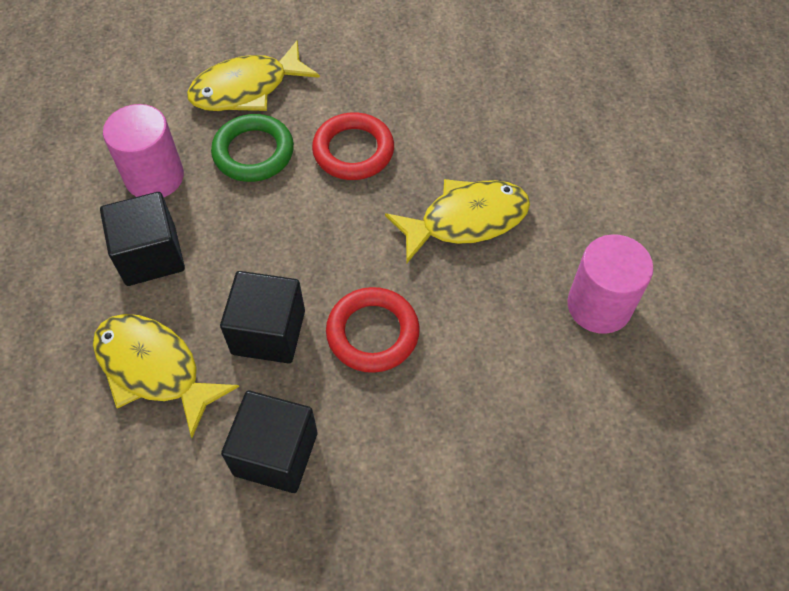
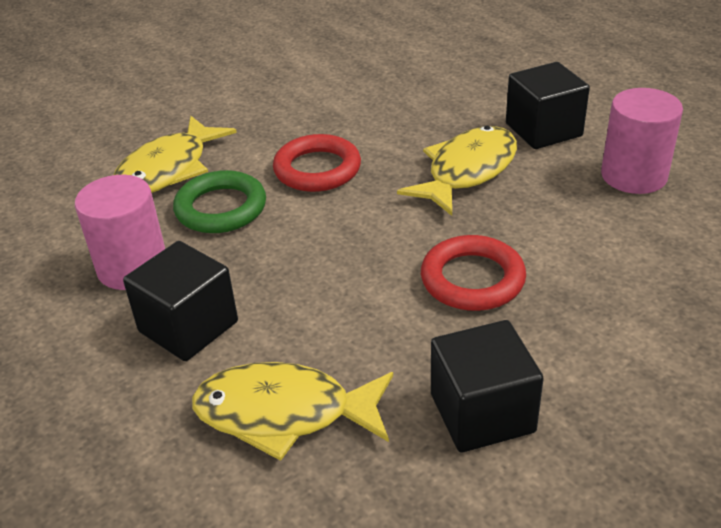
camera: 30 degrees left, 20 degrees down
black cube [220,271,305,364] -> black cube moved to [506,62,590,149]

